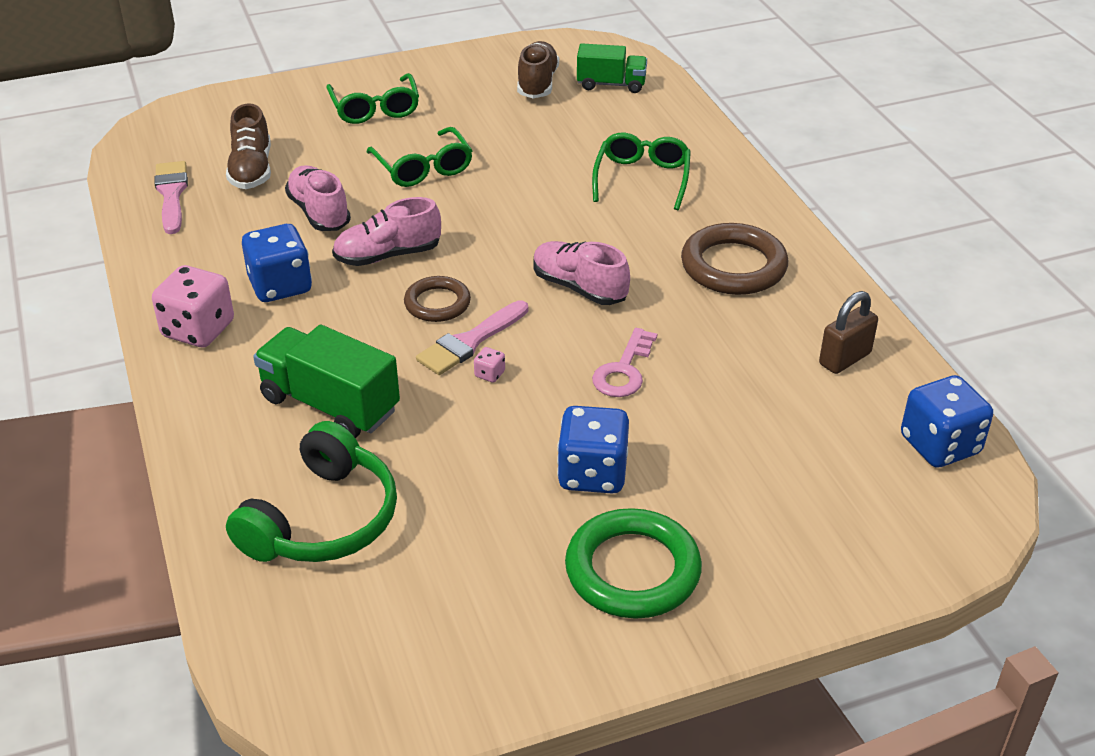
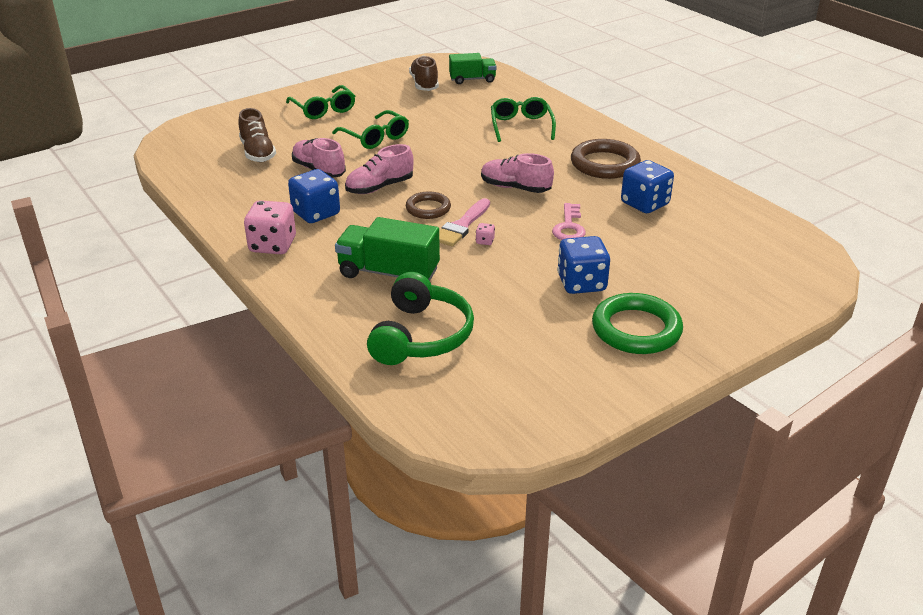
camera: 15 degrees left, 5 degrees down
pink brush [155,161,188,234] -> none
brown padlock [819,291,878,374] -> none
blue dice [901,375,993,468] -> blue dice moved to [621,160,674,213]

